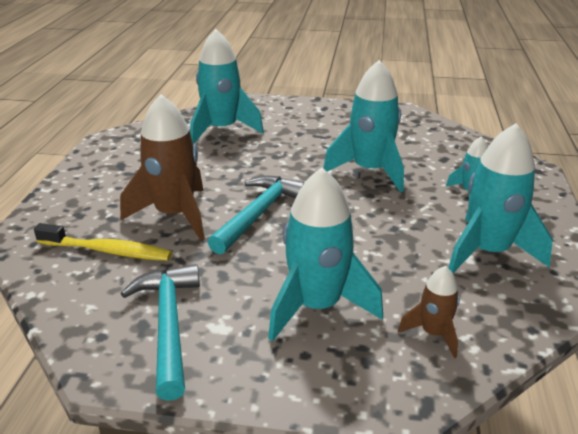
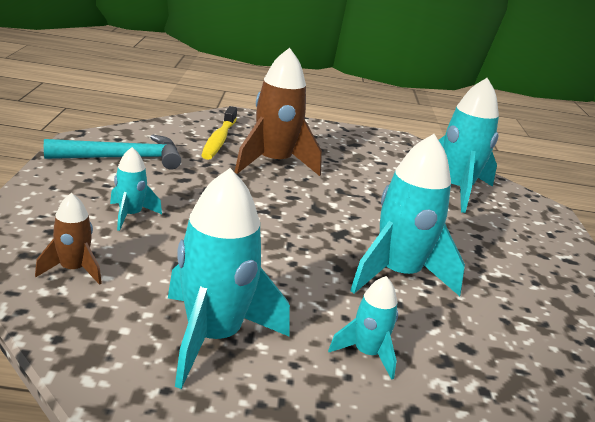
camera: 80 degrees right, 5 degrees down
turquoise hammer [208,176,305,254] -> none
turquoise rocket [268,168,383,342] -> turquoise rocket [110,147,162,231], size x0.51

